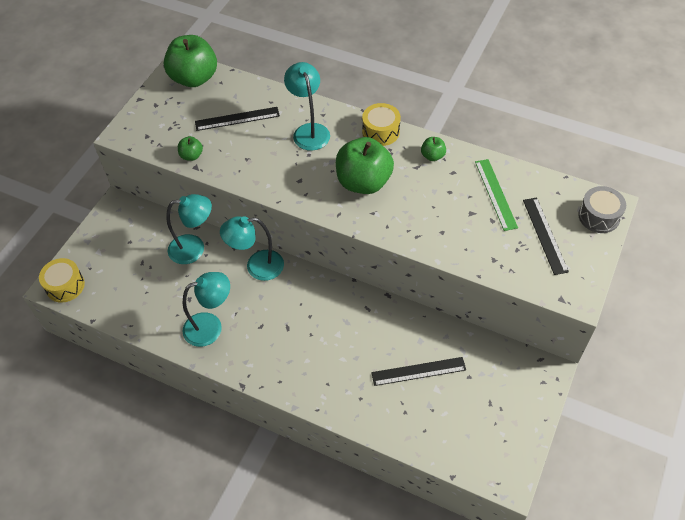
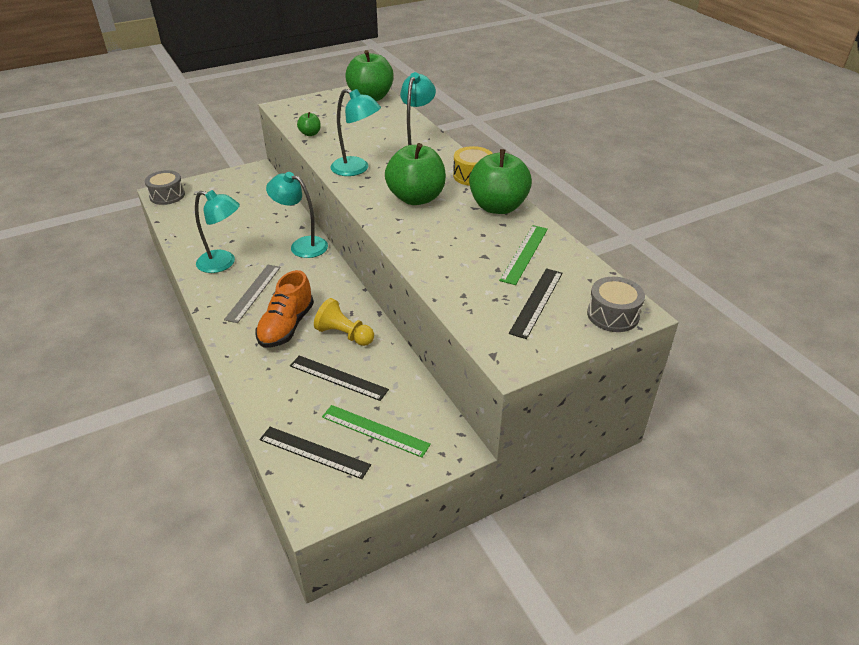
camera: 35 degrees right, 15 degrees down
yellow drum [39,258,85,303] -> grey drum [145,170,185,205]
turquoise lamp [166,194,212,264] -> turquoise lamp moved to [330,89,381,176]
black ruler [195,107,280,131] -> black ruler moved to [260,427,371,479]
green apple [421,137,446,161] -> green apple [469,149,532,214], size x2.24
none -> grey ruler [224,265,281,323]
none -> orange shoe [255,270,314,347]
none -> yellow pawn [314,298,374,346]
none -> green ruler [322,405,431,457]

